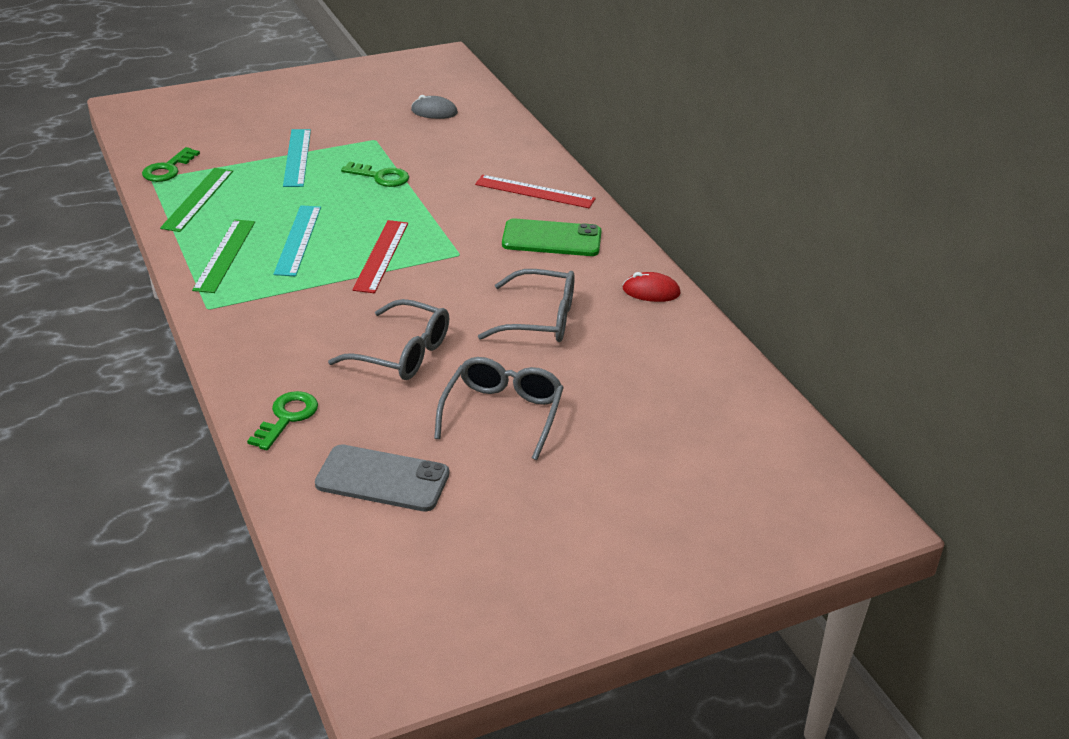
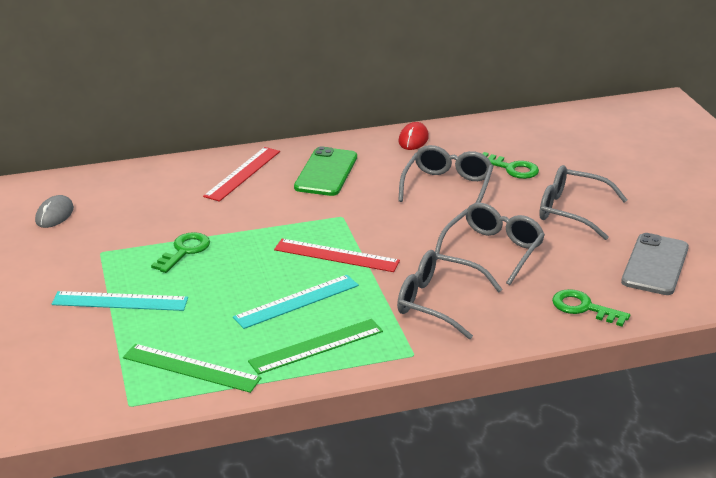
camera: 80 degrees left, 5 degrees down
green key [142,147,200,182] -> green key moved to [482,152,539,179]
green ruler [192,219,255,293] -> green ruler turned 45 degrees counterclockwise [248,319,383,375]
turquoise ruler [273,205,321,276] -> turquoise ruler turned 45 degrees counterclockwise [233,275,359,329]
none -> grey glasses [397,250,503,339]

